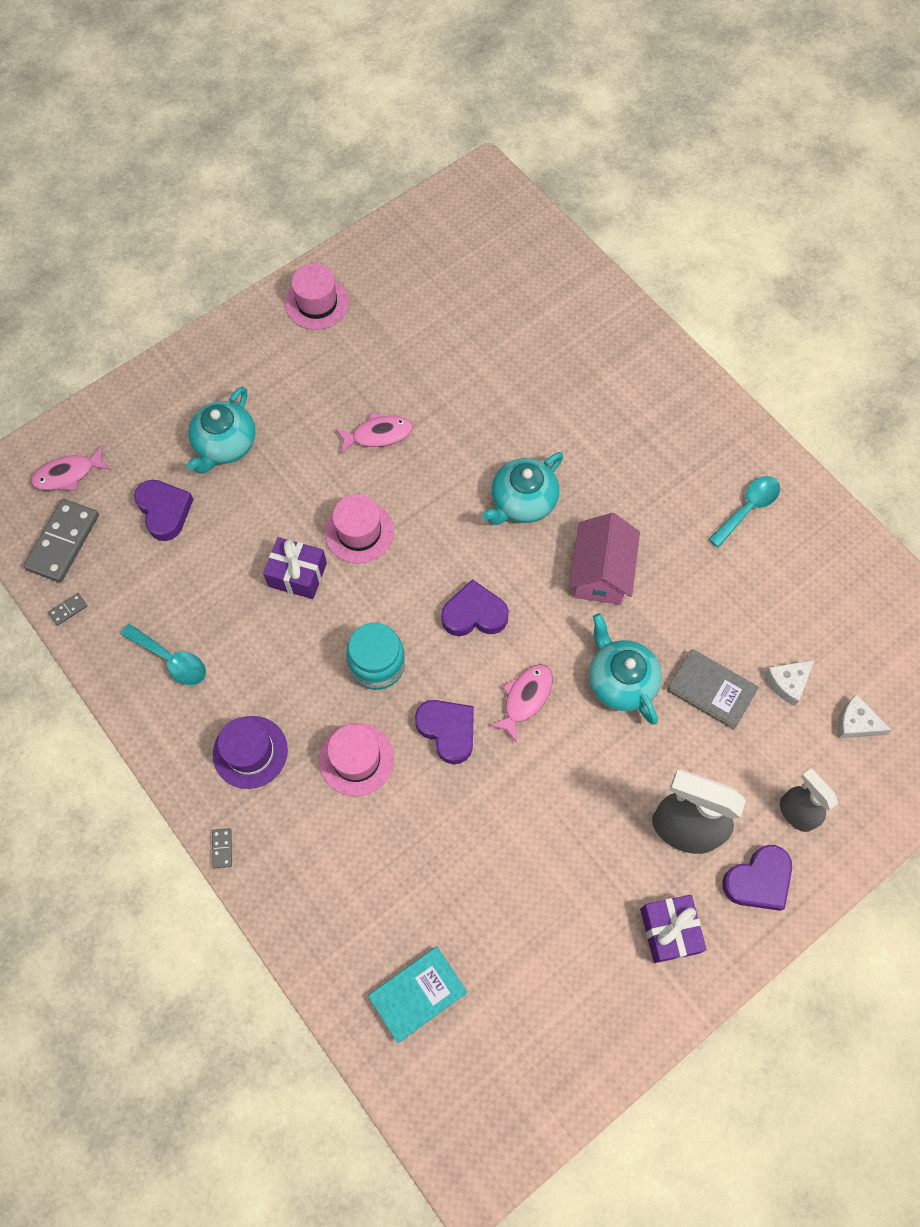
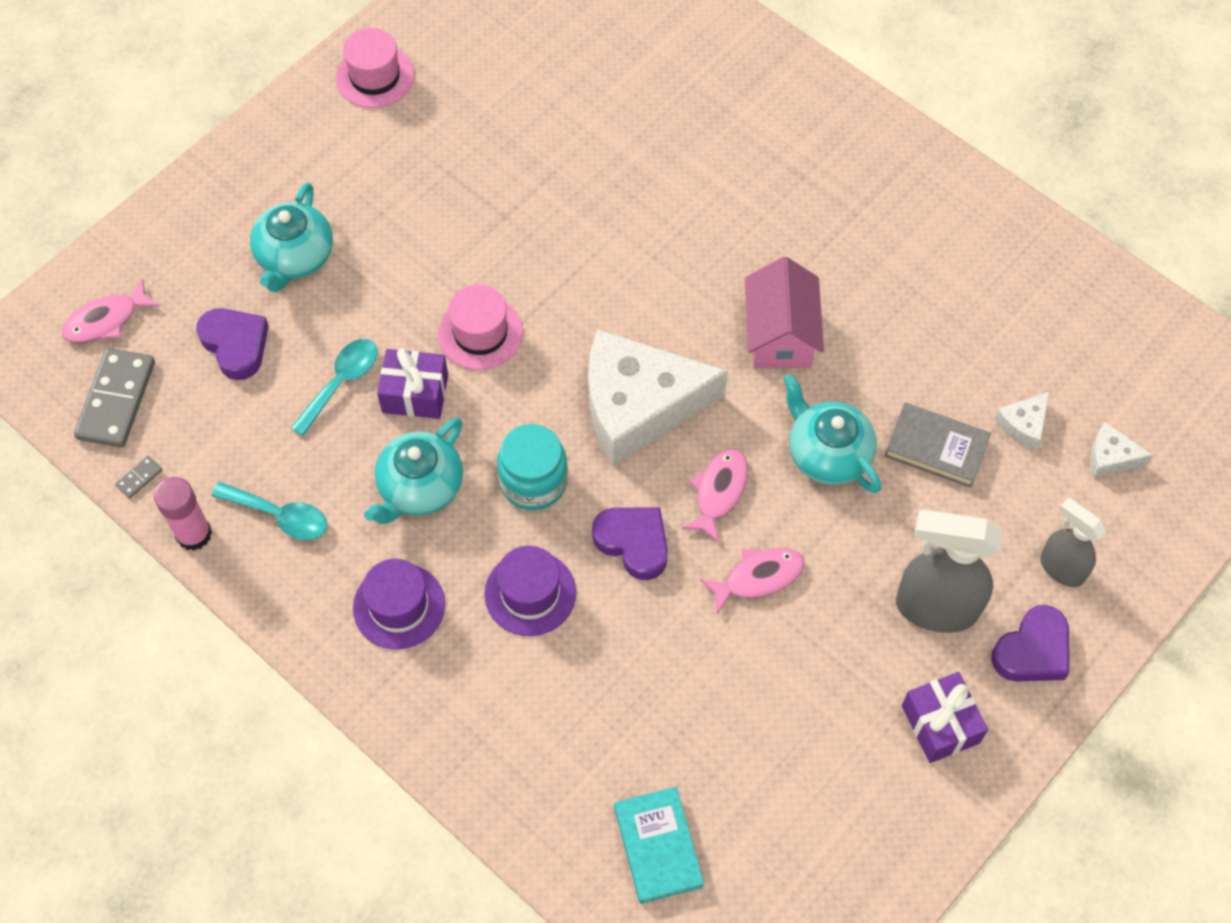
camera: 10 degrees left, 5 degrees down
grey domino [212,828,232,869] -> none
pink hat [319,723,394,796] -> purple hat [484,546,576,636]
pink fish [335,413,413,454] -> pink fish moved to [700,548,804,614]
turquoise book [368,946,467,1043] -> turquoise book turned 60 degrees counterclockwise [614,787,704,904]
purple heart [441,579,509,636] -> white cheese [588,329,728,466]
turquoise teapot [482,452,563,525] -> turquoise teapot moved to [364,418,463,524]
turquoise spoon [708,476,780,548] -> turquoise spoon moved to [291,339,378,436]
none -> pink glue stick [154,477,212,551]

